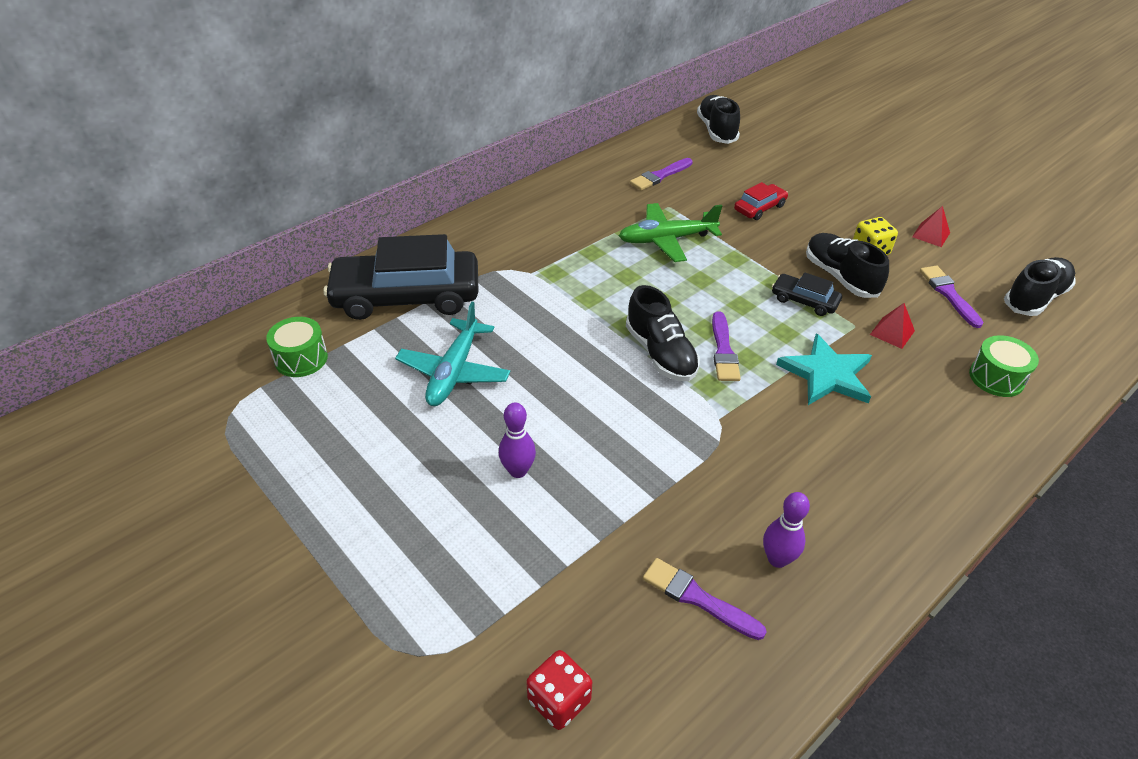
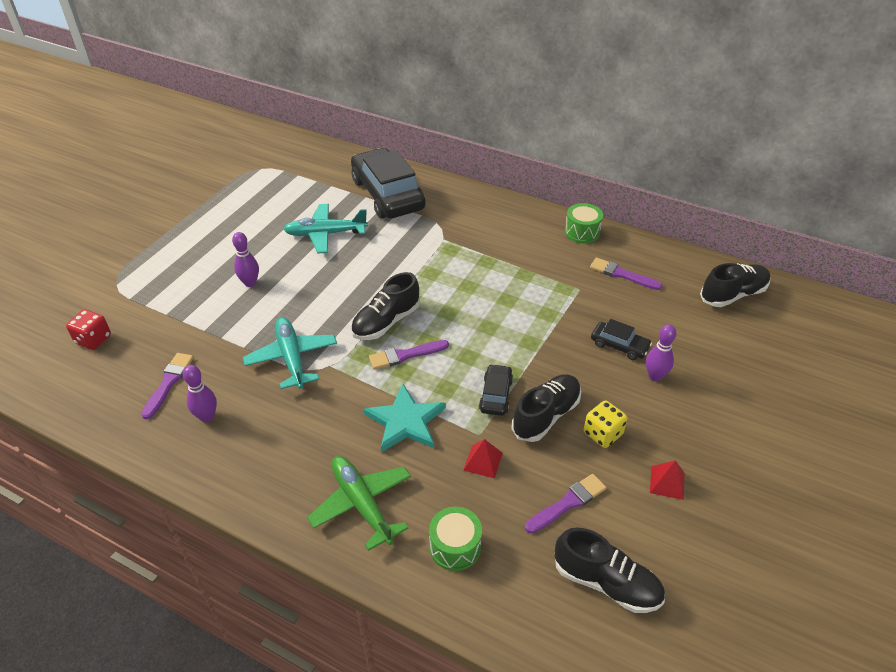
camera: 70 degrees right, 0 degrees up
green drum [266,317,328,377] -> green drum moved to [565,203,603,243]
green plane [619,203,722,262] -> green plane moved to [307,456,411,551]
red car [734,182,788,220] -> black car [591,319,652,360]
none -> turquoise plane [243,317,337,389]
none -> purple bowling pin [646,324,676,381]

